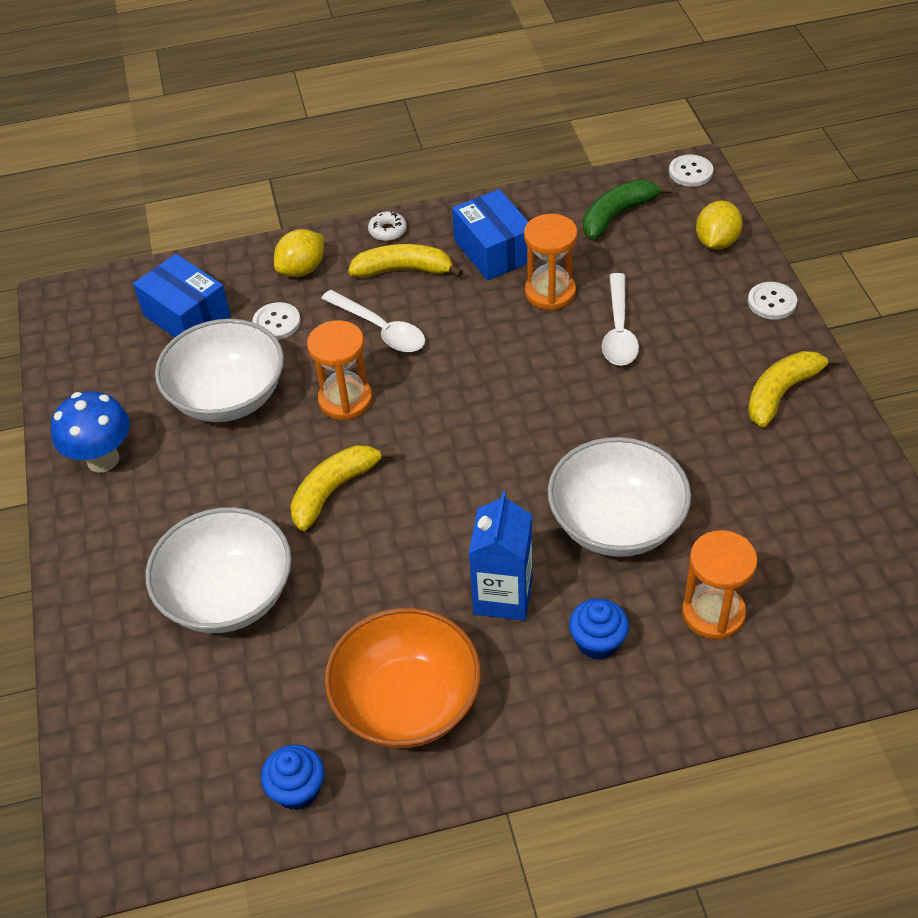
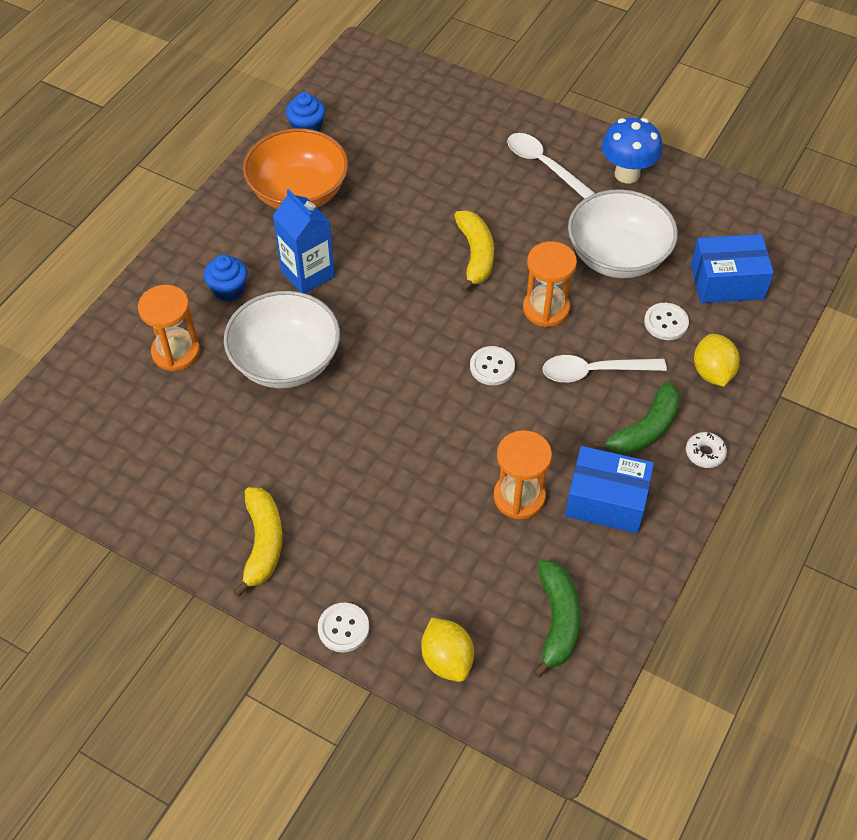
camera: 130 degrees right, 5 degrees up
white bowl [145,507,292,633] -> none
yellow banana [348,244,463,278] -> green banana [593,381,681,455]
white spoon [602,273,639,366] -> white spoon moved to [507,133,595,199]
white button [669,154,713,187] -> white button moved to [470,346,515,385]

